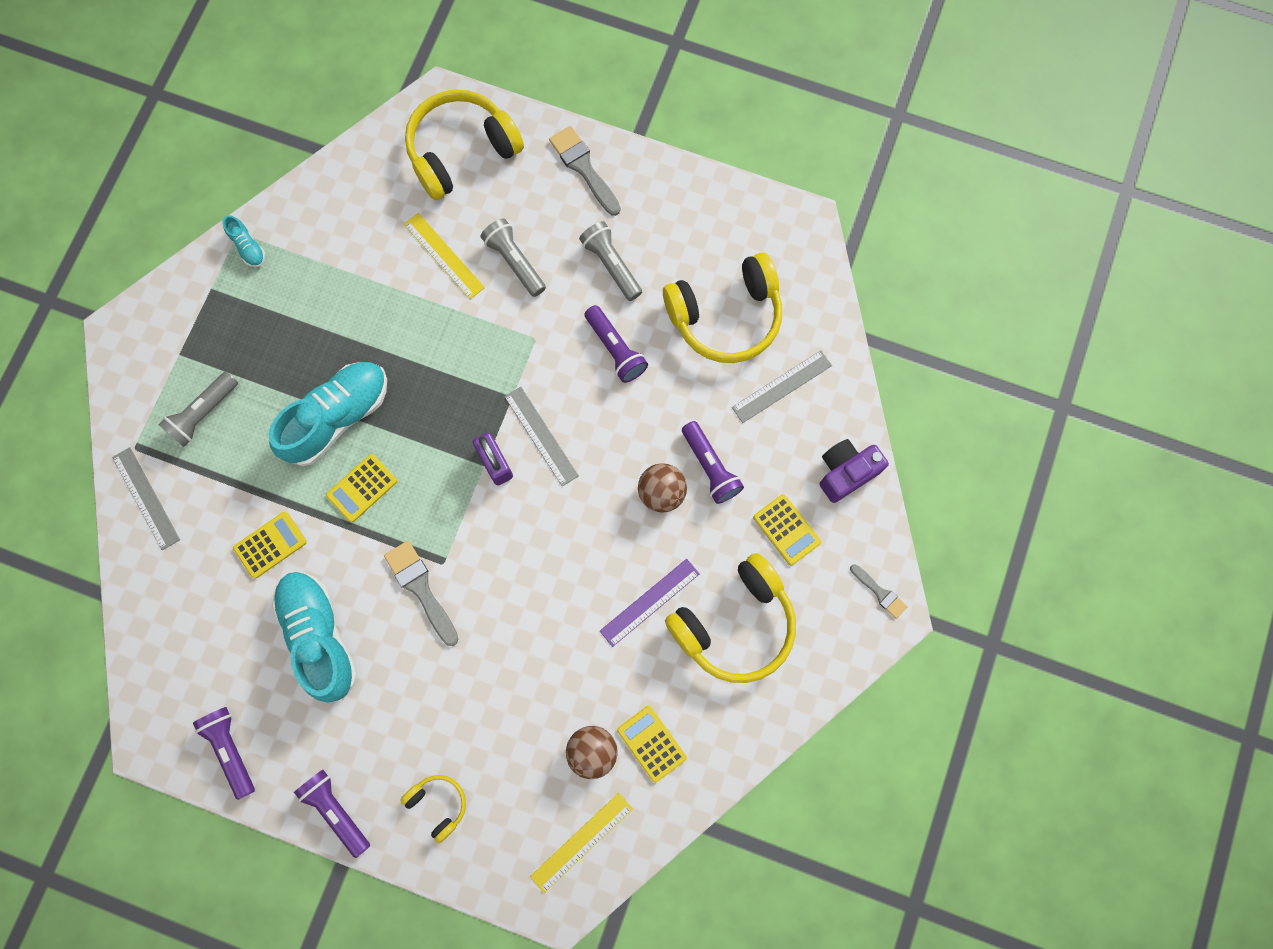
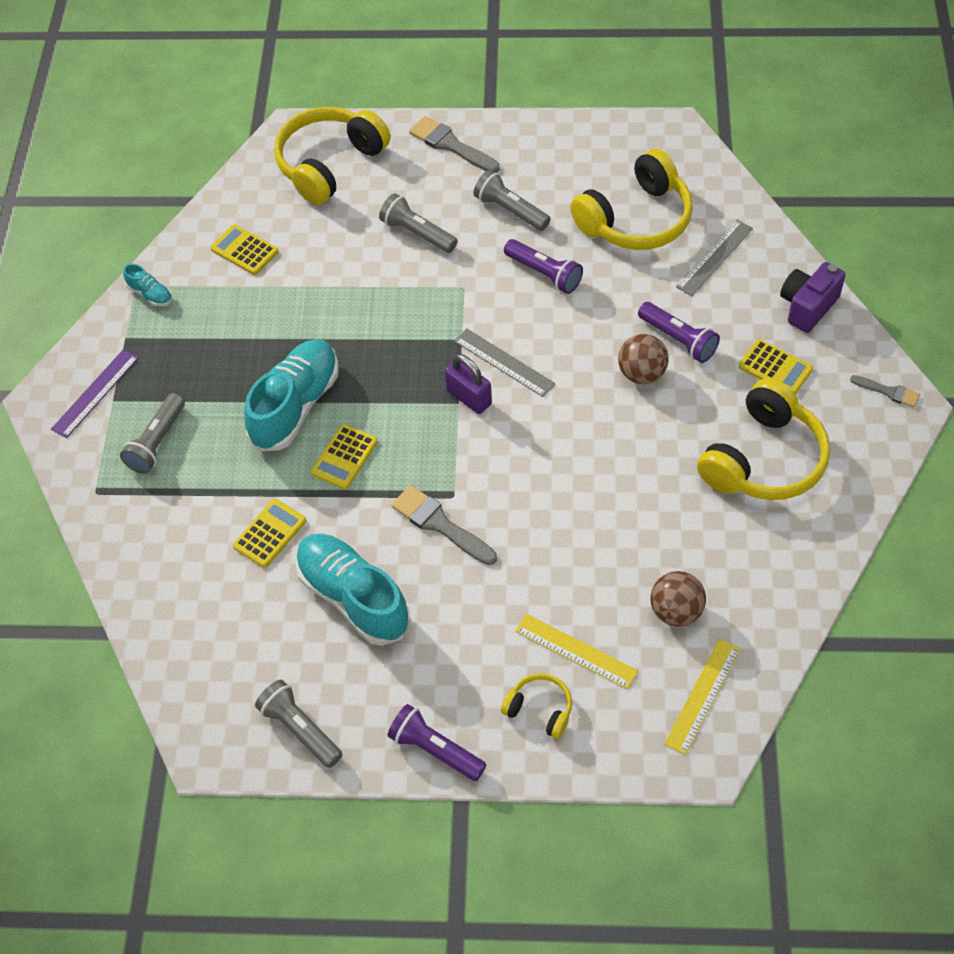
camera: 15 degrees left, 20 degrees down
grey ruler [112,447,180,550] -> none
purple flashlight [193,707,255,800] -> grey flashlight [255,680,343,768]
yellow ruler [404,213,485,299] -> yellow ruler moved to [515,614,638,689]
purple ruler [600,559,700,647] -> purple ruler moved to [51,349,139,438]
yellow calculator [617,706,687,783] -> yellow calculator moved to [210,225,279,275]

